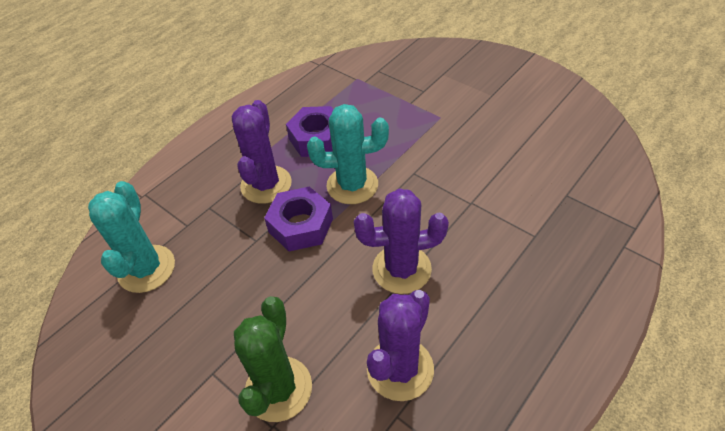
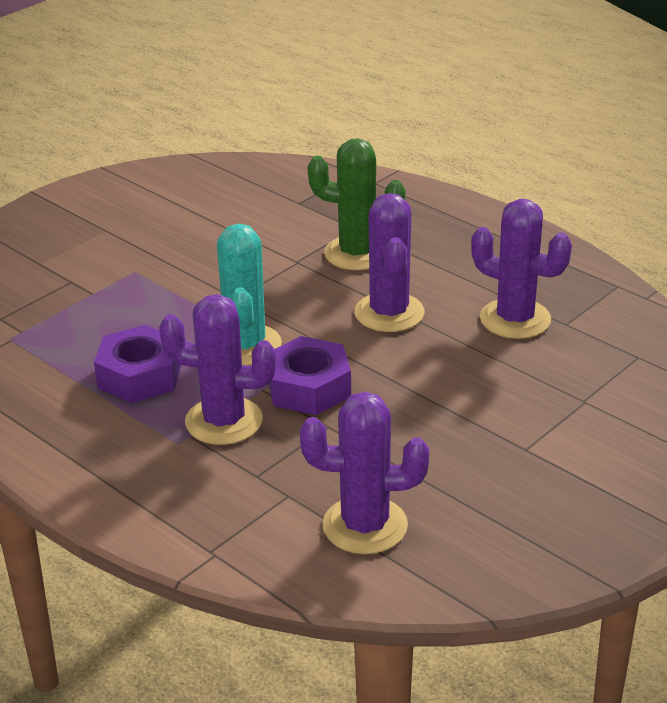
camera: 90 degrees left, 15 degrees down
turquoise cactus [88,181,175,293] -> purple cactus [300,392,429,554]
green cactus [234,296,312,422] -> green cactus moved to [308,138,406,270]

